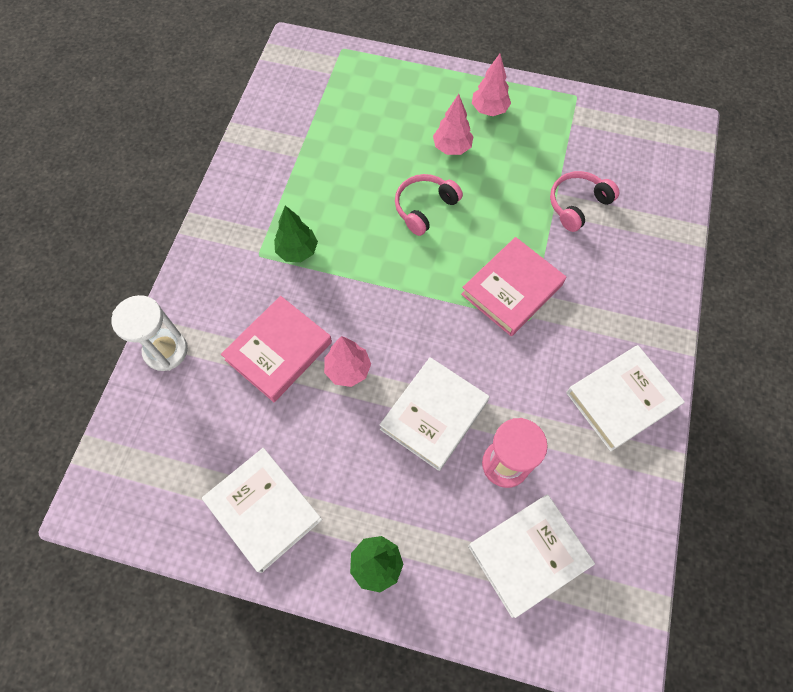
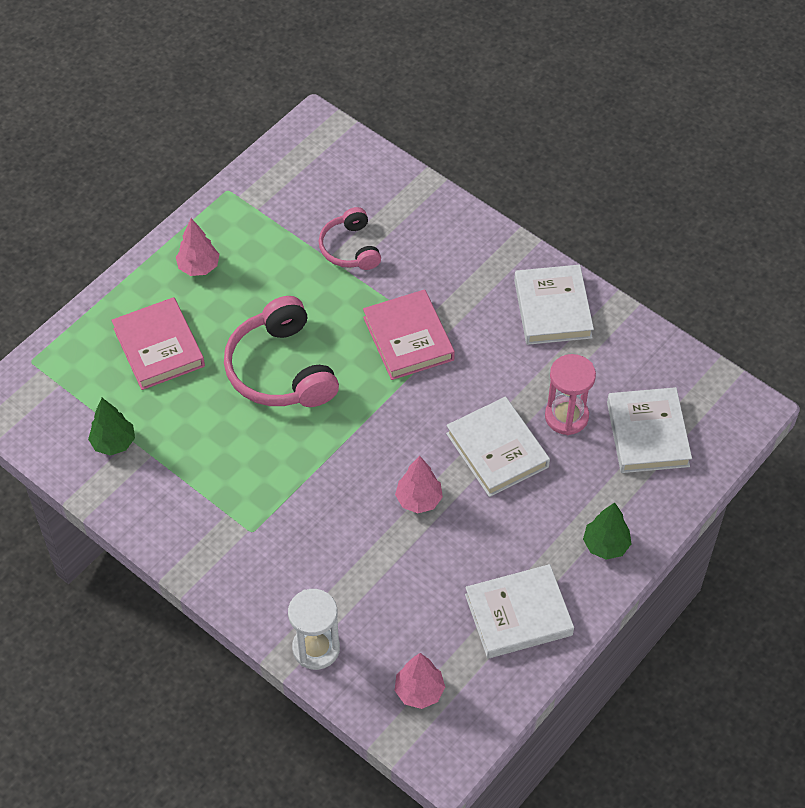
camera: 65 degrees left, 10 degrees down
pink book [221,296,332,402] -> pink book moved to [111,297,205,390]
green tree [274,205,318,262] -> green tree moved to [88,398,135,456]
pink headphones [395,174,463,236] -> pink headphones [224,296,339,407], size x1.69
pink tree [433,94,474,155] -> pink tree moved to [395,653,445,709]

